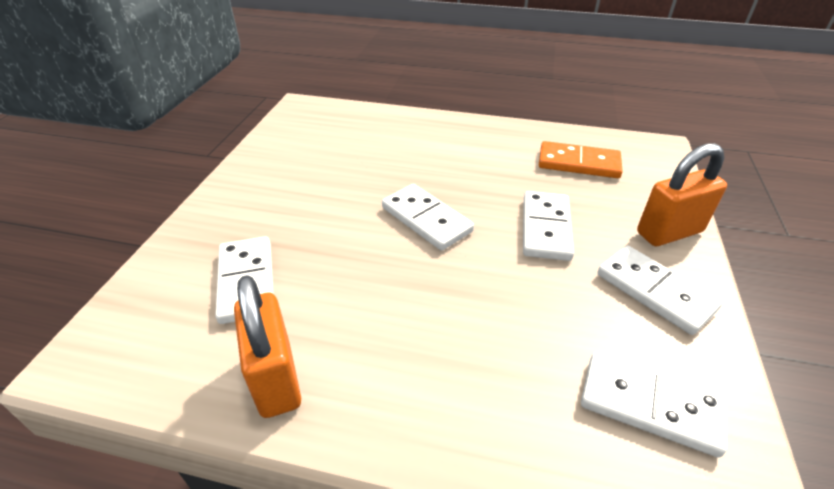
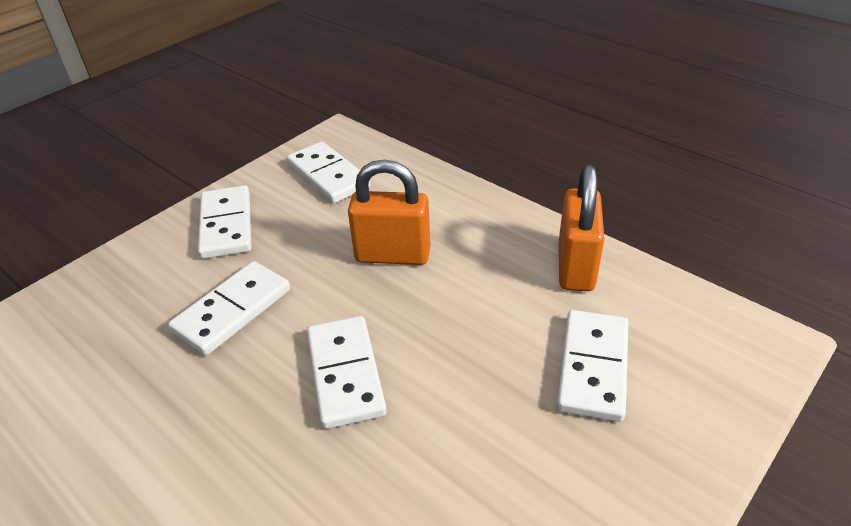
camera: 150 degrees left, 0 degrees up
orange domino [539,141,623,178] -> none
orange padlock [637,143,727,246] -> orange padlock moved to [348,159,430,265]

